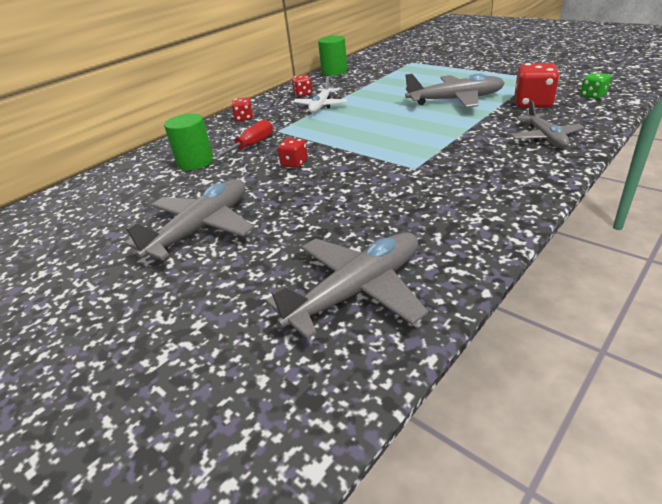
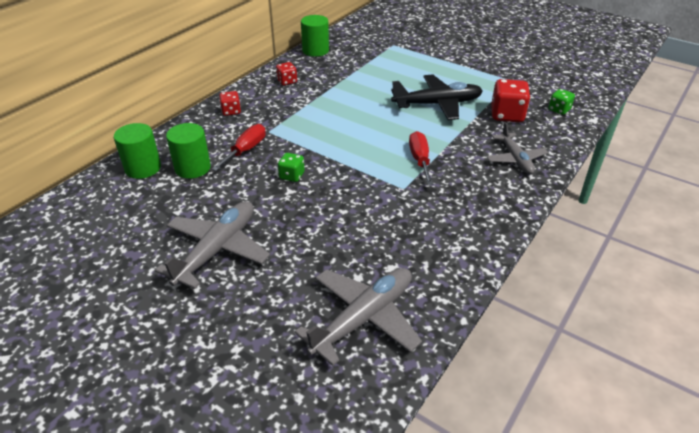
camera: 10 degrees left, 5 degrees up
red dice [277,138,308,168] -> green dice [278,153,305,182]
white plane [293,77,348,113] -> none
grey plane [405,74,505,108] -> black plane [391,74,483,120]
none -> green cylinder [114,123,161,179]
none -> red screwdriver [409,131,433,185]

